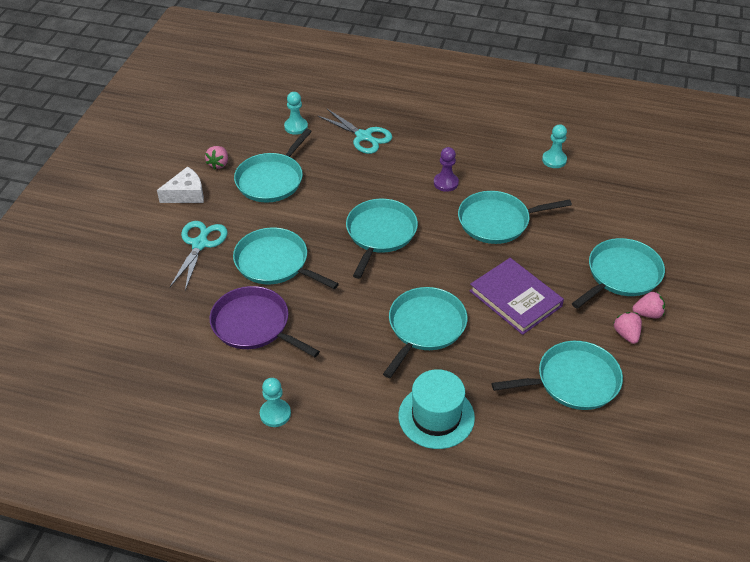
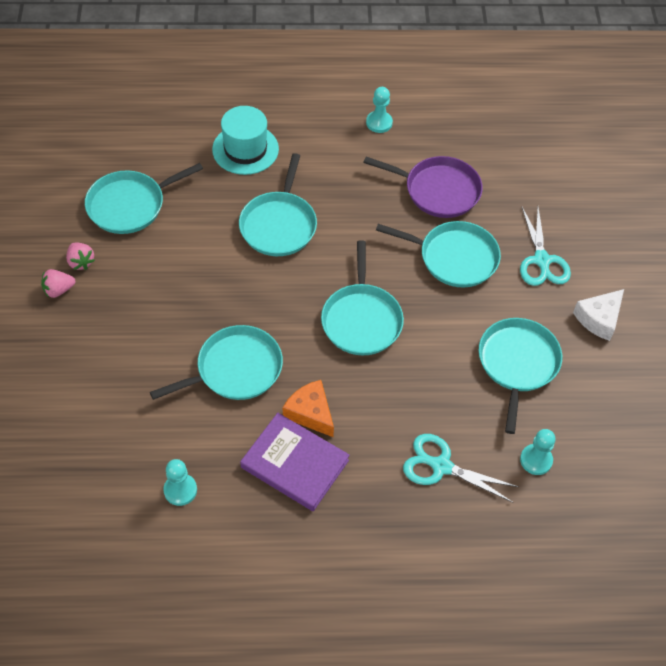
camera: 160 degrees right, 10 degrees up
pink strawberry [205,146,228,169] -> none
purple pawn [434,147,459,192] -> orange cheese [283,380,334,437]
purple book [470,258,564,335] -> purple book moved to [240,413,350,511]
turquoise pan [572,238,665,309] -> none

